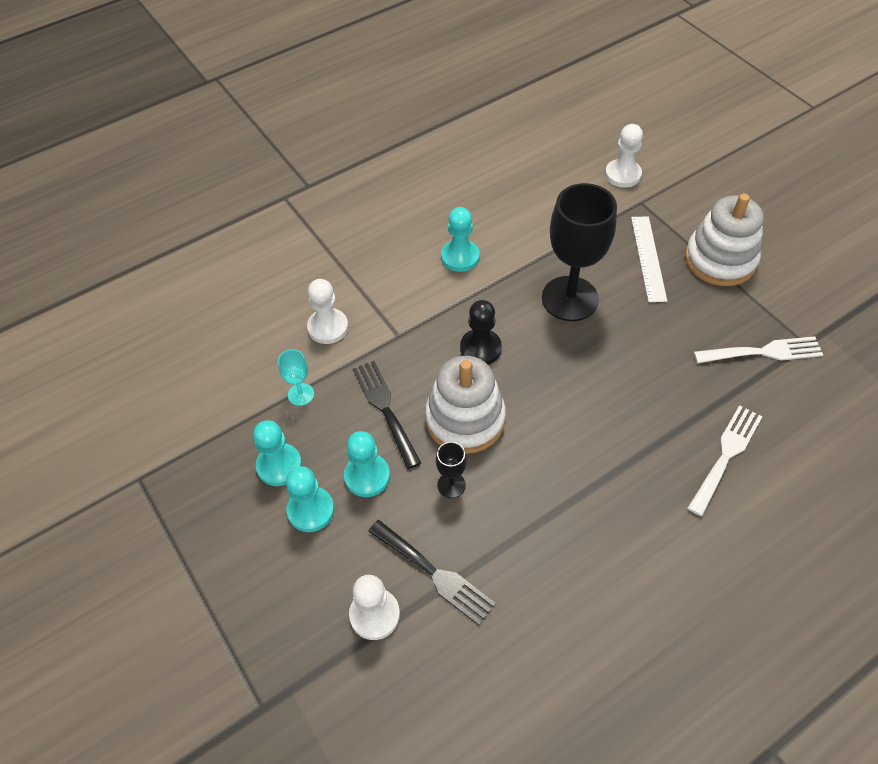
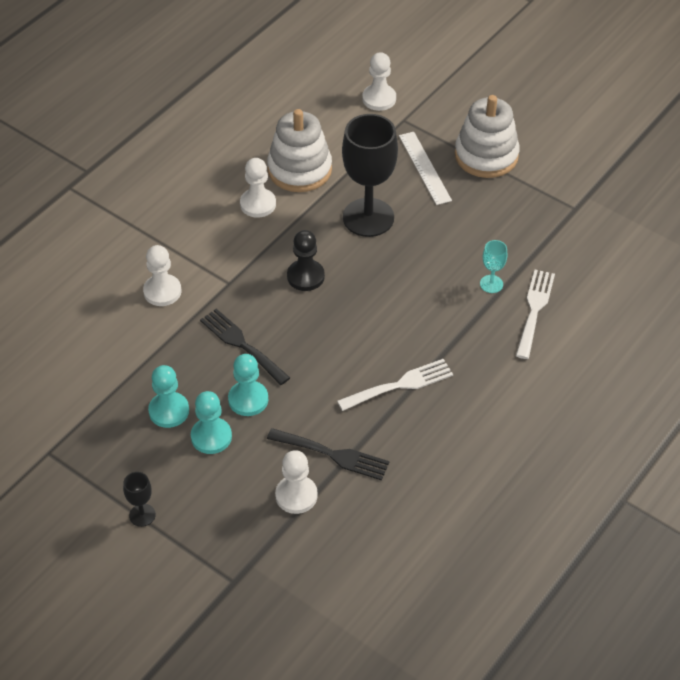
camera: 20 degrees left, 5 degrees down
turquoise goblet [278,349,314,406] -> turquoise goblet moved to [480,240,507,293]
white stacking toy [425,356,506,454] -> white stacking toy moved to [267,109,332,192]
black goblet [436,442,467,498] -> black goblet moved to [123,472,156,527]
turquoise pawn [441,207,479,272] -> white pawn [240,158,276,218]
white fork [694,336,823,364] -> white fork moved to [337,359,453,411]

